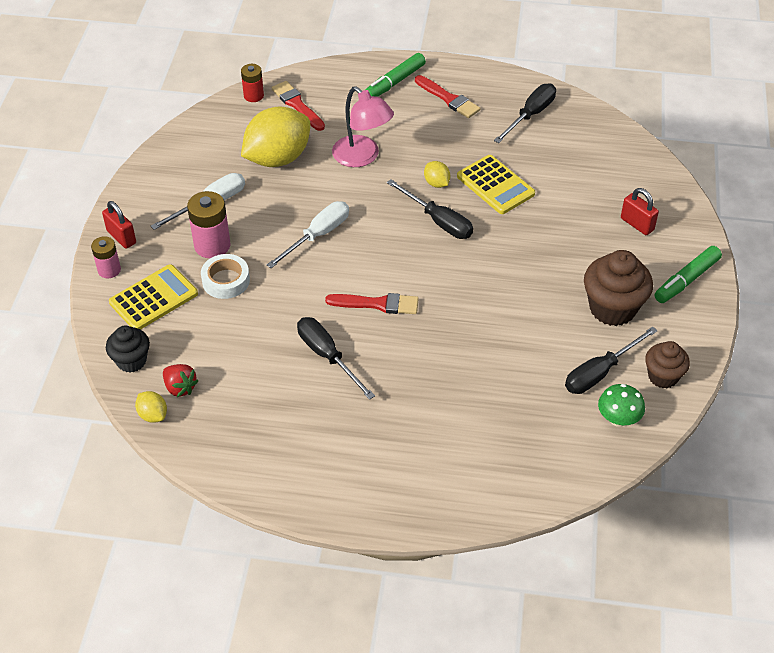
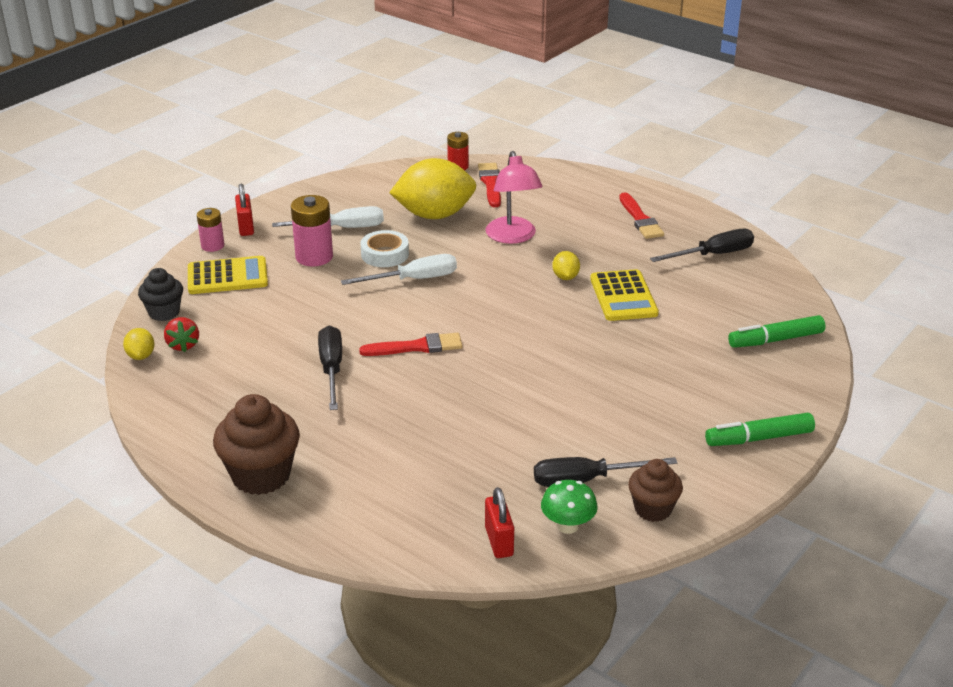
camera: 30 degrees right, 15 degrees down
white tape [201,254,250,299] -> white tape moved to [361,230,409,267]
red brush [325,293,419,314] -> red brush turned 45 degrees counterclockwise [359,333,463,356]
green marker [365,53,426,97] -> green marker moved to [728,315,826,348]
black screwdriver [387,179,473,239] -> none
brown cupcake [584,250,653,326] -> brown cupcake moved to [213,394,300,495]
red padlock [621,188,659,235] -> red padlock moved to [485,487,514,558]

